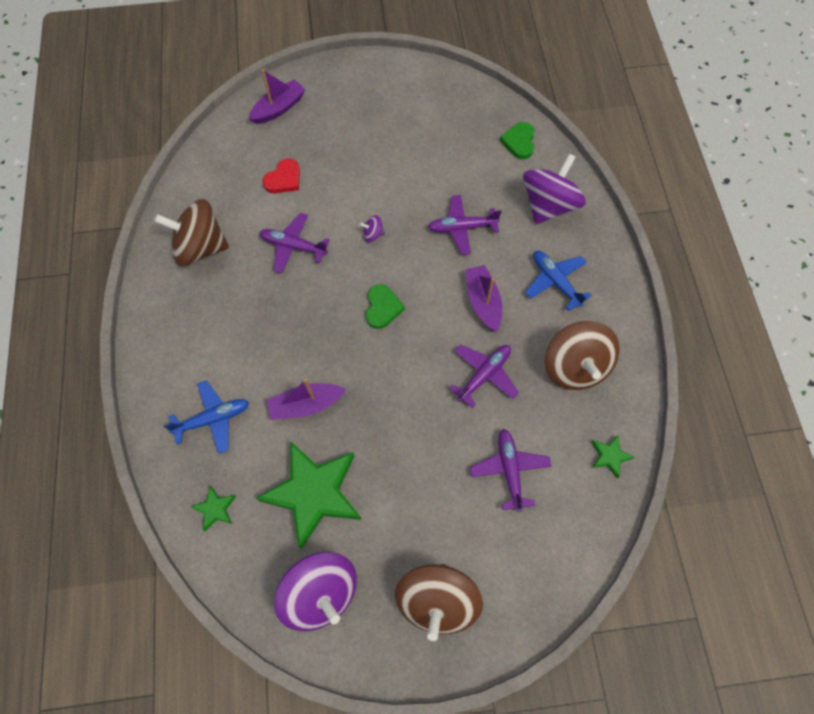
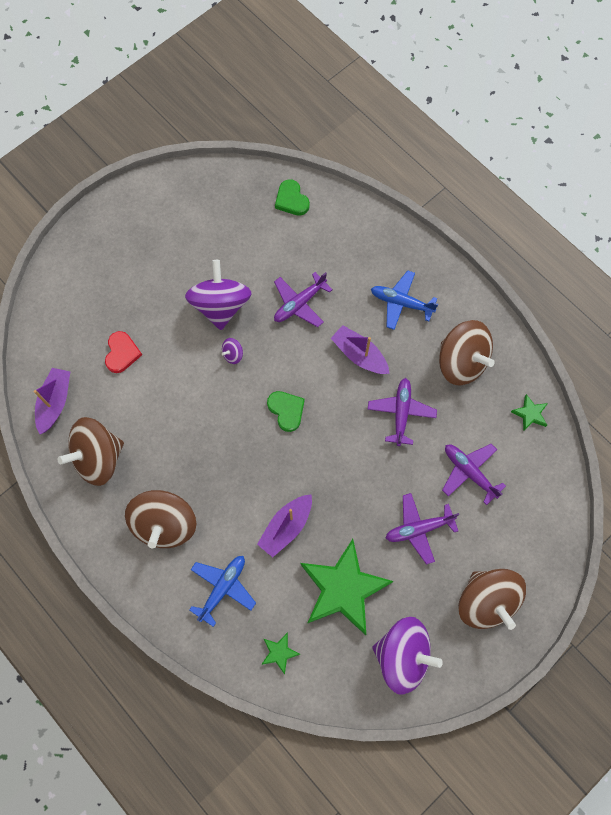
camera: 35 degrees left, 5 degrees up
purple boat [249,70,306,124] -> purple boat moved to [34,368,70,435]
purple plane [259,213,330,273] -> purple plane moved to [386,493,459,565]
purple spinning top [523,154,586,224] -> purple spinning top moved to [185,260,252,330]
none -> brown spinning top [125,490,196,548]

